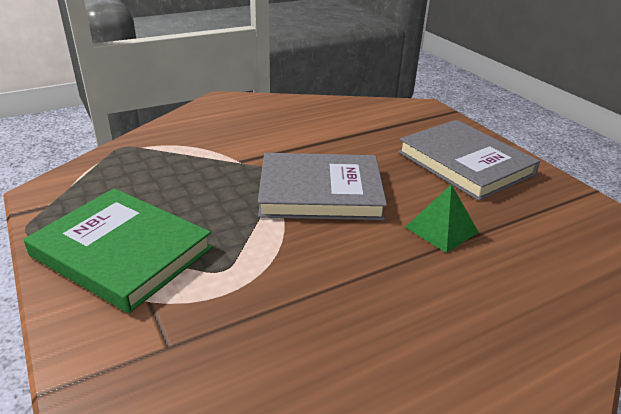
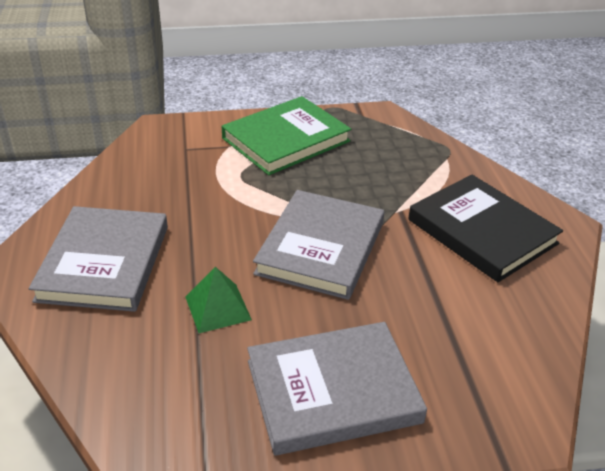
camera: 110 degrees right, 5 degrees up
none -> grey book [29,206,168,312]
none -> black book [408,174,563,282]

